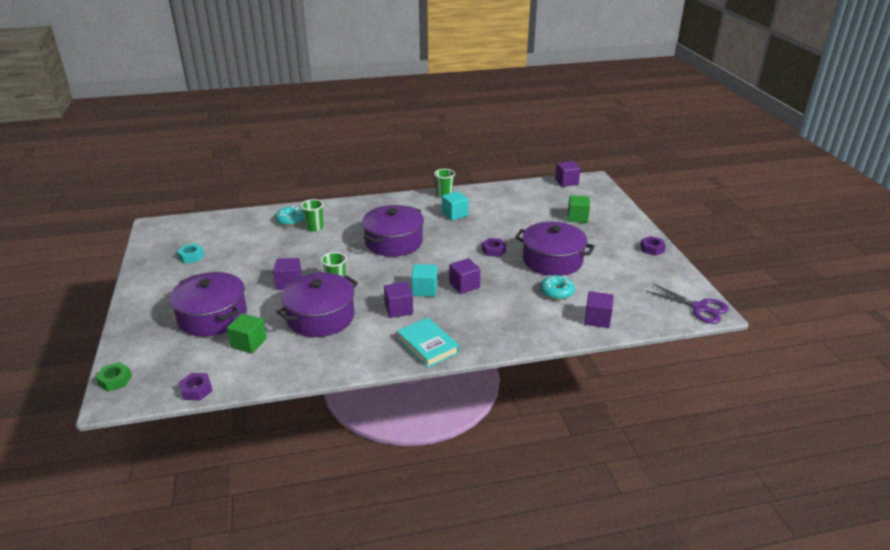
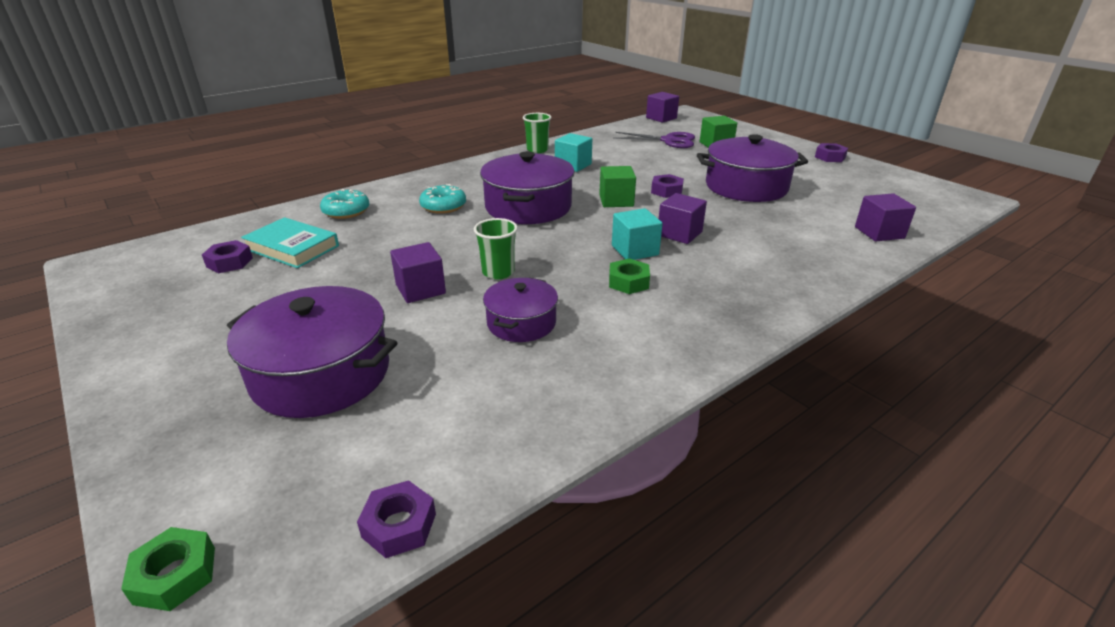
camera: 25 degrees left, 0 degrees up
turquoise nut [177,244,204,263] -> none
green cube [227,313,267,354] -> green cube moved to [599,166,636,207]
purple pot [276,272,358,337] -> purple pot [483,278,558,342], size x0.58
green cup [301,199,324,231] -> none
purple cube [384,282,413,318] -> green nut [609,258,650,294]
turquoise book [397,318,459,368] -> turquoise book moved to [241,217,339,268]
turquoise donut [540,275,575,300] -> turquoise donut moved to [419,184,466,214]
purple scissors [646,284,729,324] -> purple scissors moved to [613,132,695,148]
none -> purple nut [202,240,253,273]

